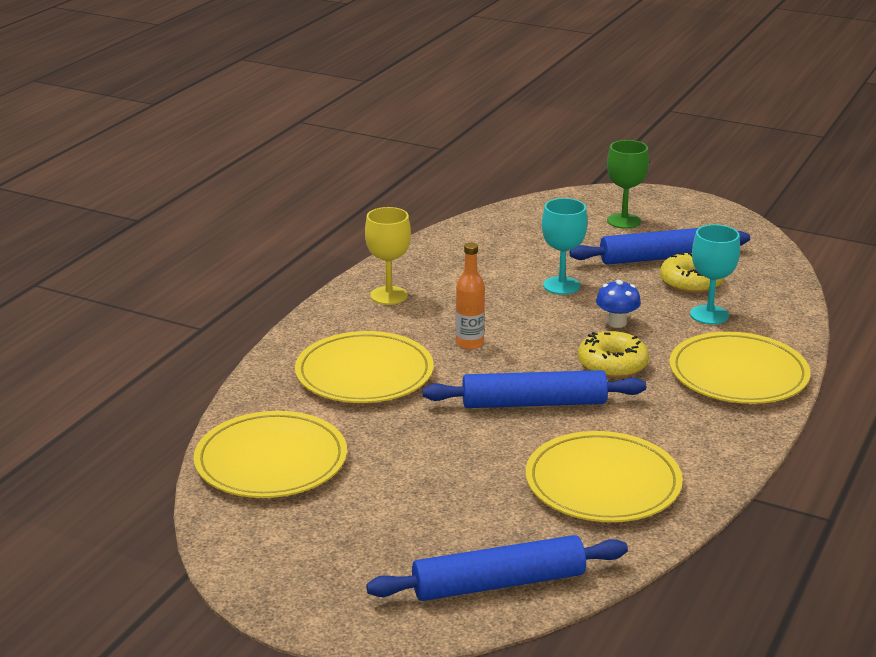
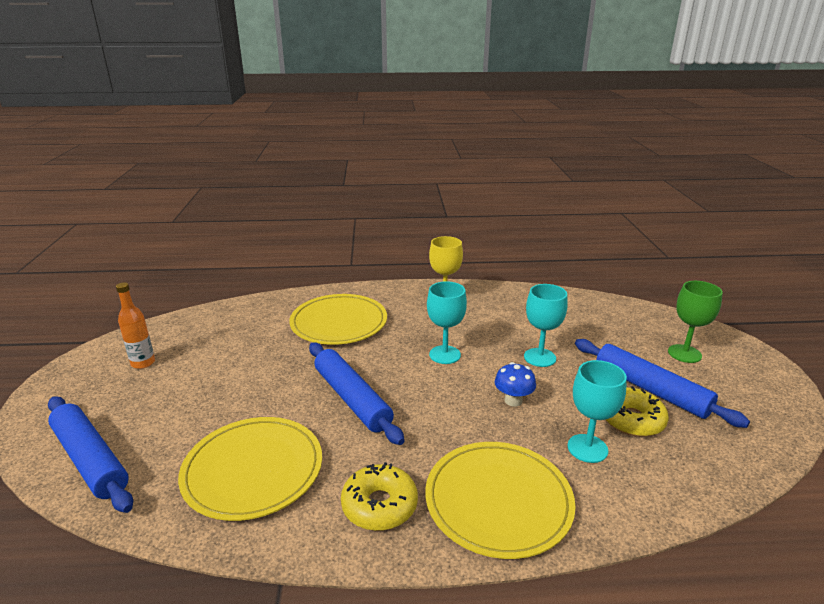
camera: 60 degrees right, 0 degrees up
yellow plate [194,411,347,498] -> none
orange bottle [456,243,485,349] -> orange bottle moved to [116,282,155,369]
yellow donut [578,331,649,378] -> yellow donut moved to [341,462,418,531]
none -> turquoise goblet [427,281,467,364]

